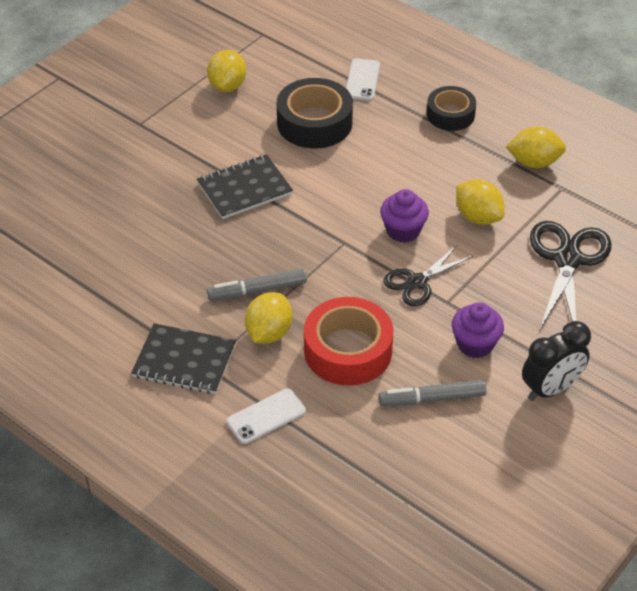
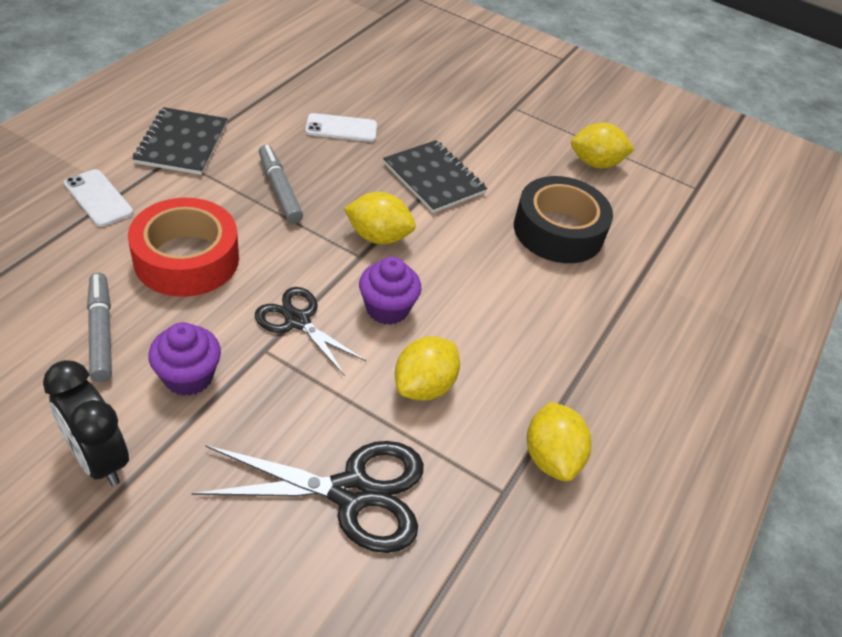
camera: 75 degrees right, 0 degrees up
yellow lemon [245,292,293,343] -> yellow lemon moved to [344,192,416,244]
white phone [346,59,380,101] -> white phone moved to [305,113,377,142]
black tape [427,86,476,131] -> none

